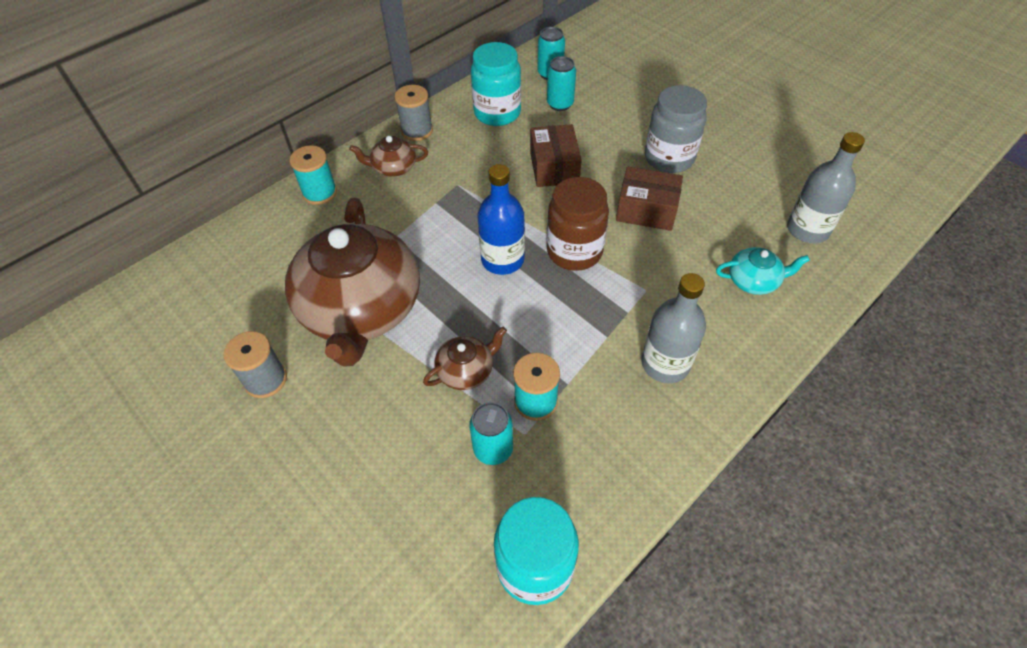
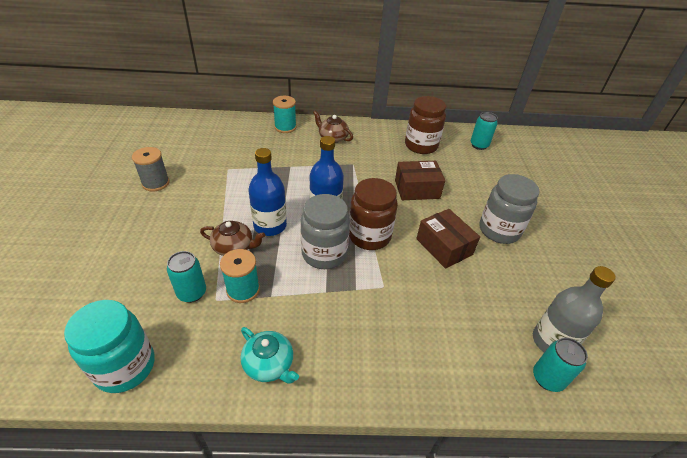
camera: 40 degrees right, 10 degrees down
brown teapot [285,198,420,367] -> none
grey spool [394,85,433,141] -> none
turquoise jar [471,42,521,126] -> brown jar [405,96,446,154]
brown box [530,124,582,187] -> brown box turned 45 degrees clockwise [395,161,445,200]
turquoise can [547,56,576,111] -> turquoise can moved to [533,337,588,392]
grey bottle [641,273,706,383] -> none
turquoise teapot [716,247,810,295] -> turquoise teapot moved to [241,327,299,384]
none -> blue bottle [248,148,287,236]
none -> grey jar [301,194,350,269]

